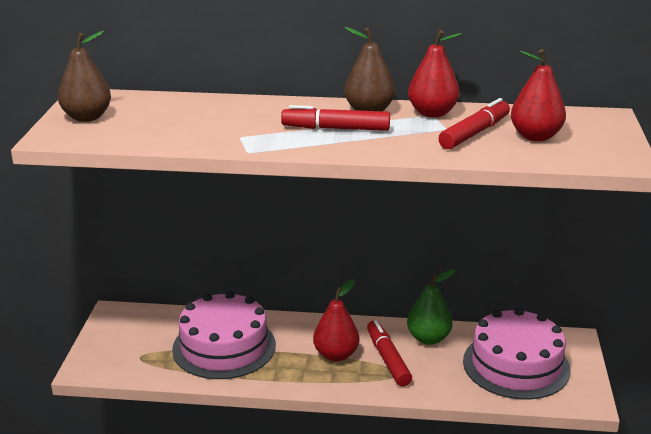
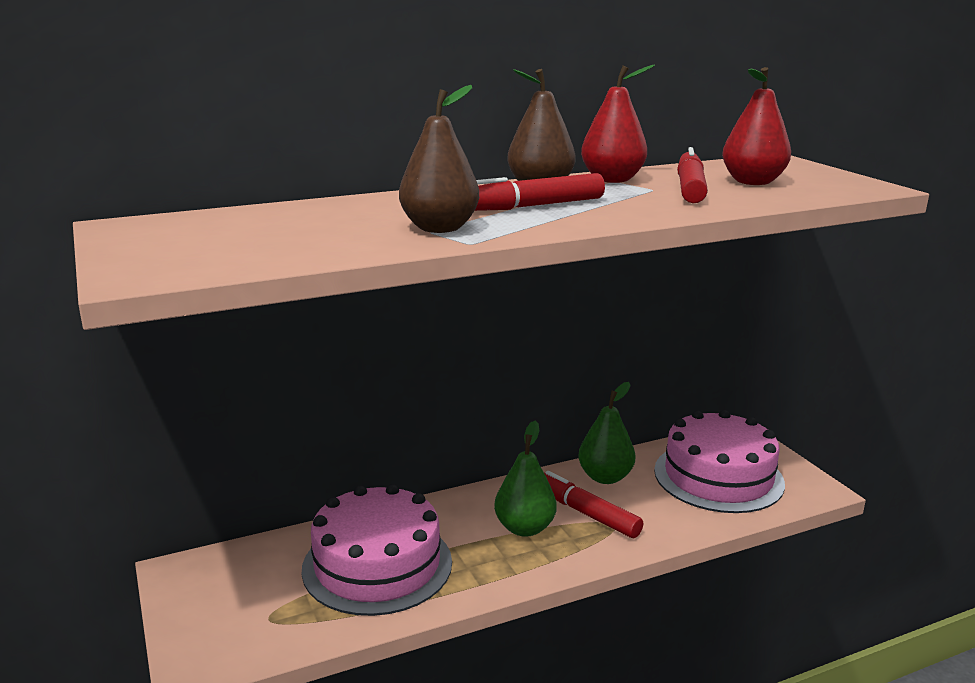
camera: 30 degrees left, 5 degrees down
brown pear [58,31,111,122] -> brown pear moved to [399,85,479,233]
red pear [313,280,359,361] -> green pear [494,421,557,537]

